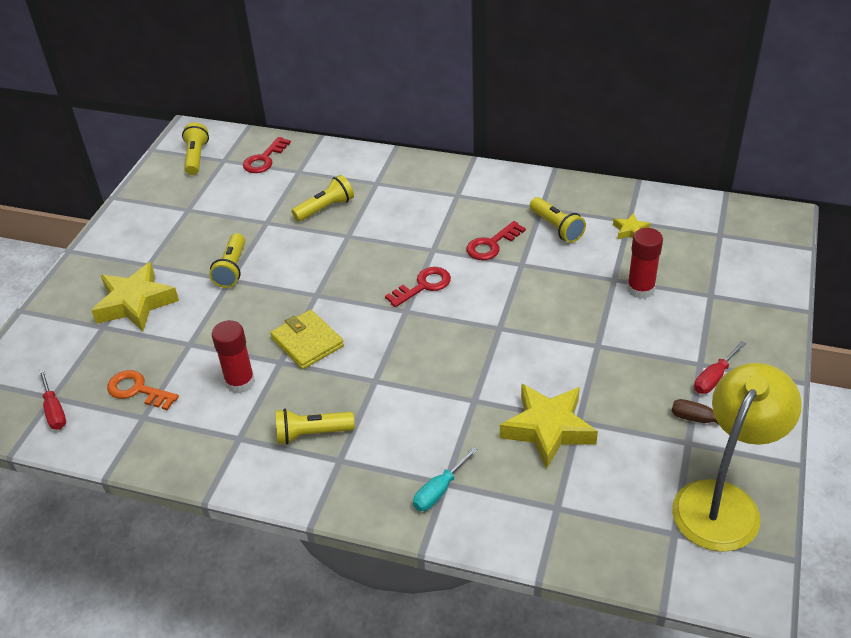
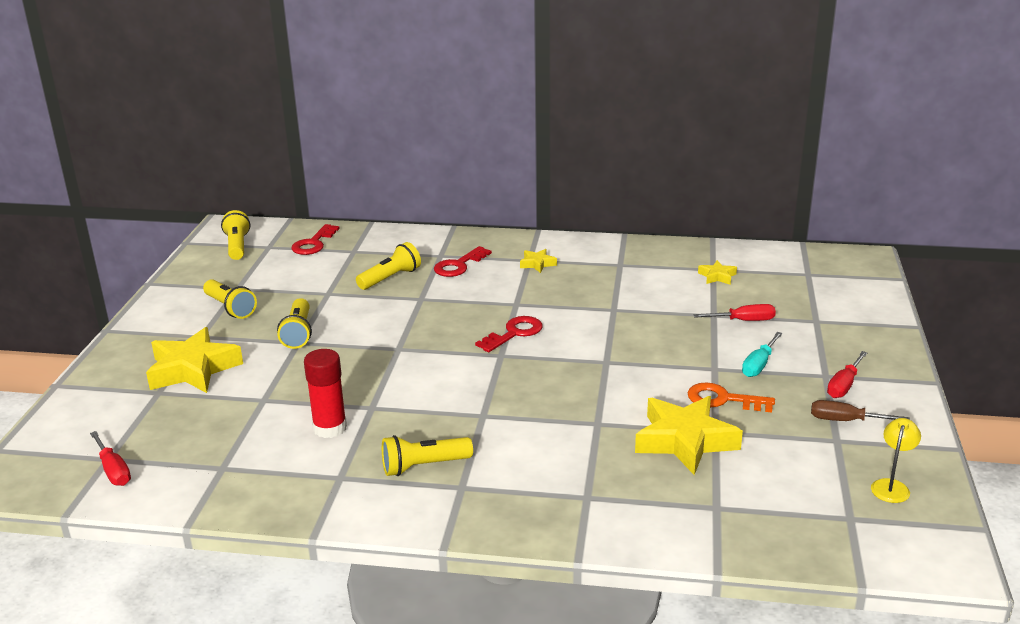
camera: 10 degrees left, 15 degrees down
orange key [107,370,179,410] -> orange key moved to [687,382,775,413]
yellow wallet [270,310,344,370] -> none
turquoise screwdriver [413,447,478,511] -> turquoise screwdriver moved to [742,332,782,377]
red key [466,221,526,260] -> red key moved to [434,246,492,277]
yellow flashlight [530,197,586,243] -> yellow flashlight moved to [203,279,257,319]
red glue stick [627,228,663,299] -> red screwdriver [693,304,776,321]
yellow lamp [672,363,802,552] -> yellow lamp [871,418,921,503], size x0.40
none -> yellow star [520,249,557,273]

